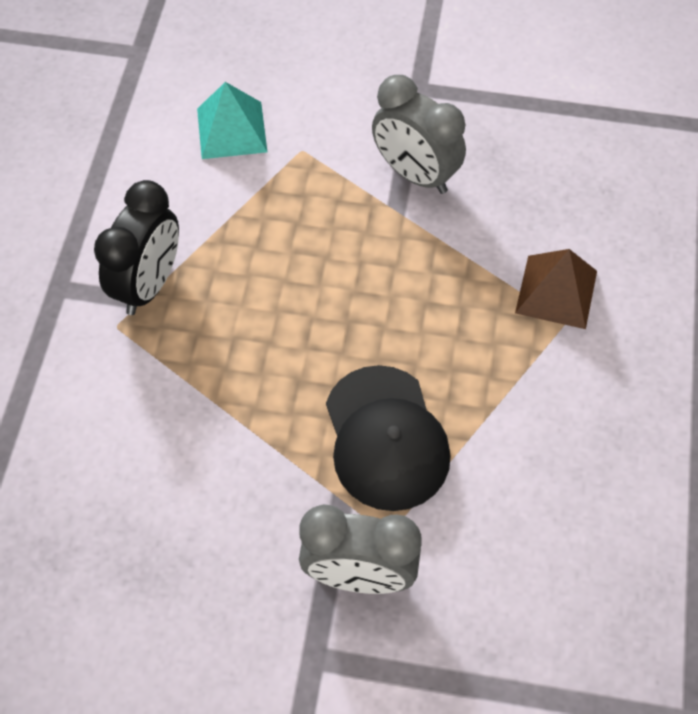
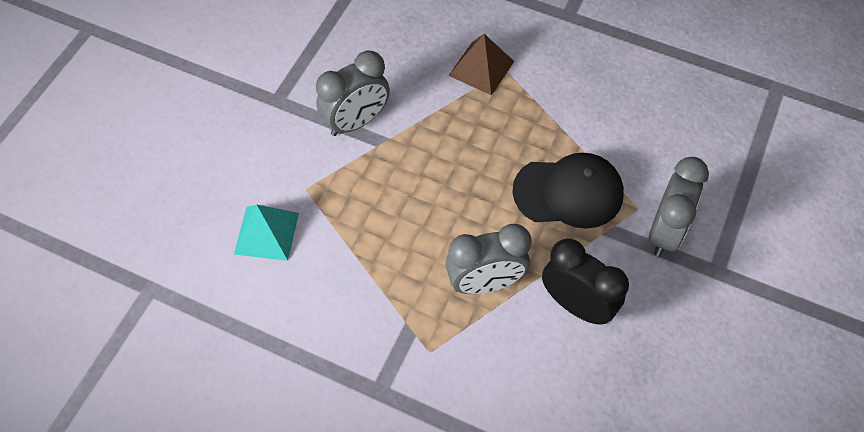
camera: 75 degrees left, 0 degrees up
black clock [94,180,179,315] -> black clock moved to [542,238,629,325]
none -> grey clock [446,224,531,294]

